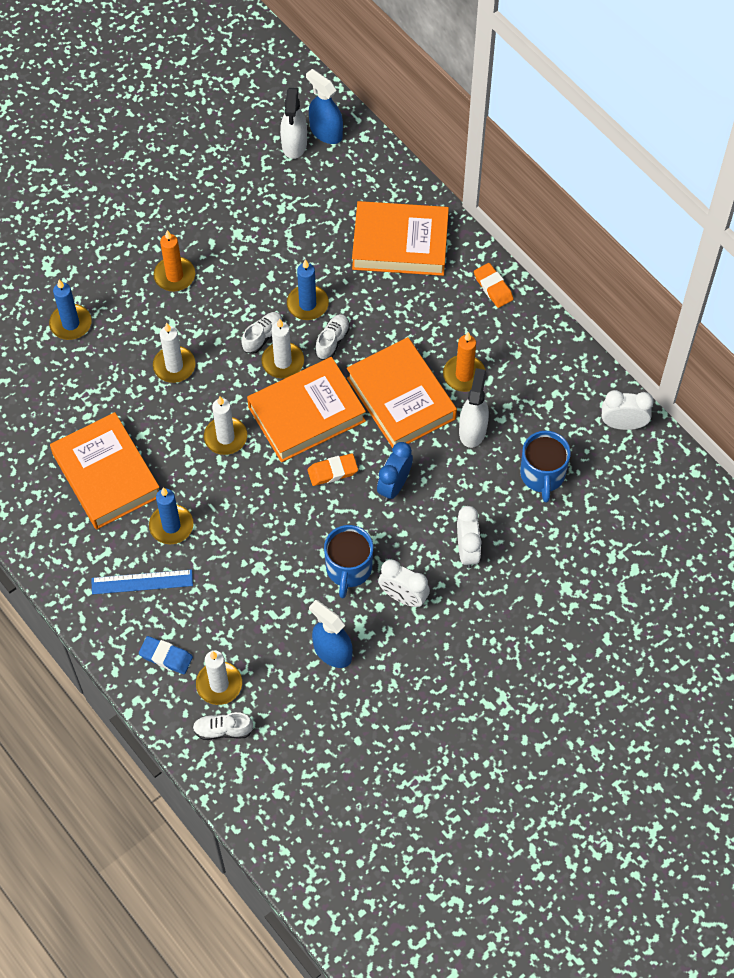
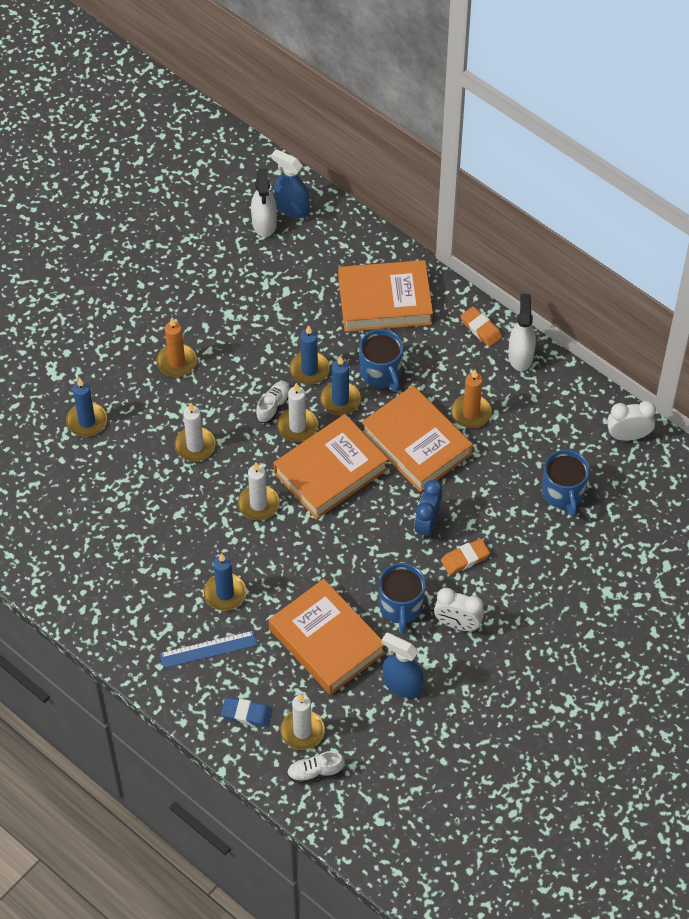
camera: 10 degrees left, 5 degrees down
orange book [50,412,159,529] -> orange book moved to [269,579,385,695]
orange eraser [307,453,358,486] -> orange eraser moved to [441,539,490,575]
white shoe [315,314,350,360] -> blue candle [320,356,361,415]
white clock [457,506,481,569] -> none
white spray bottle [459,368,489,448] -> white spray bottle moved to [508,294,536,371]
none -> blue mug [359,329,403,391]

